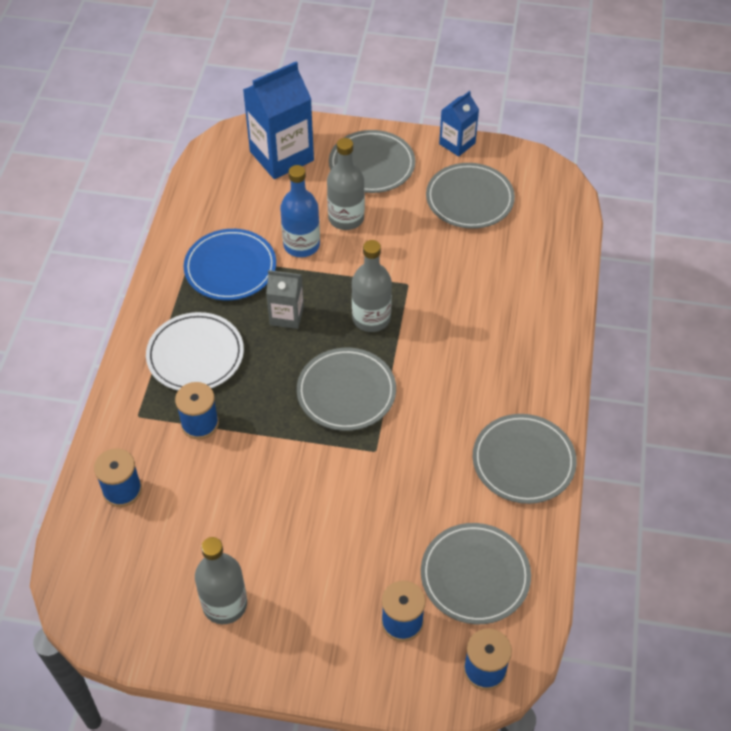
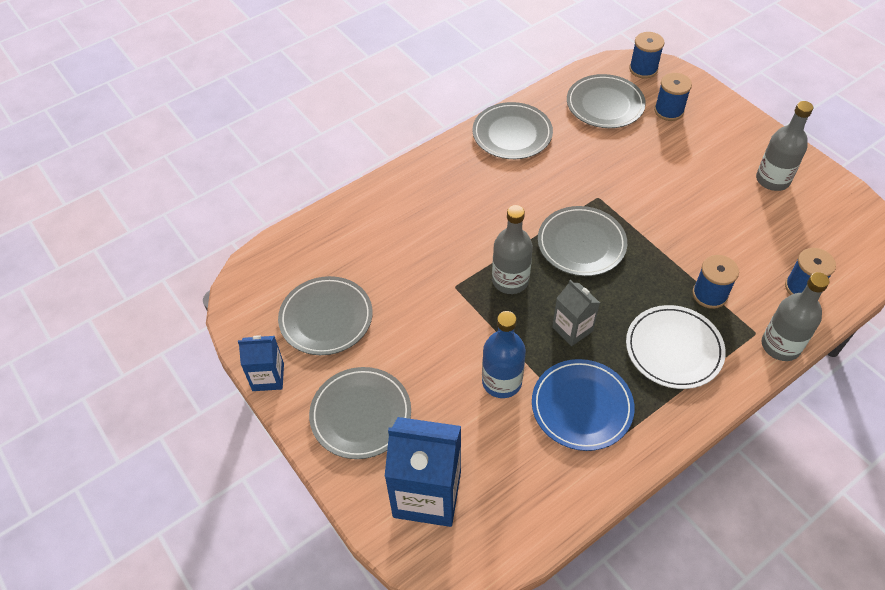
camera: 135 degrees left, 0 degrees up
grey bottle [327,138,365,230] -> grey bottle moved to [762,272,829,361]

